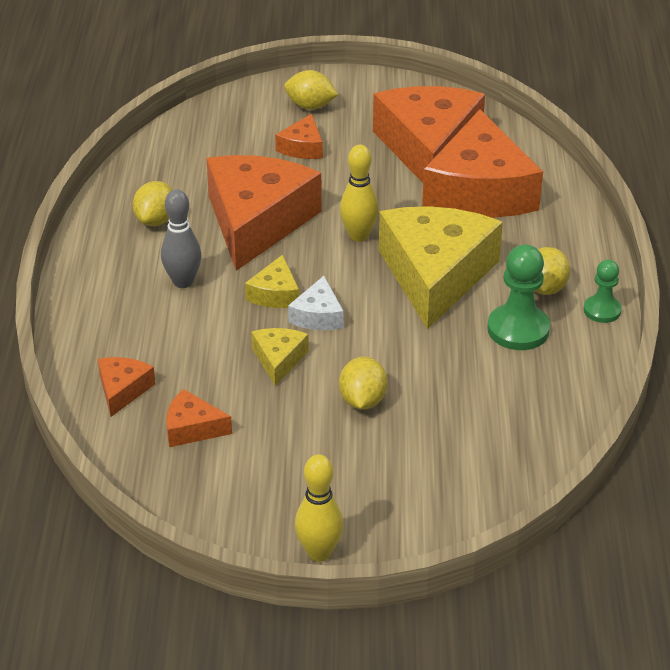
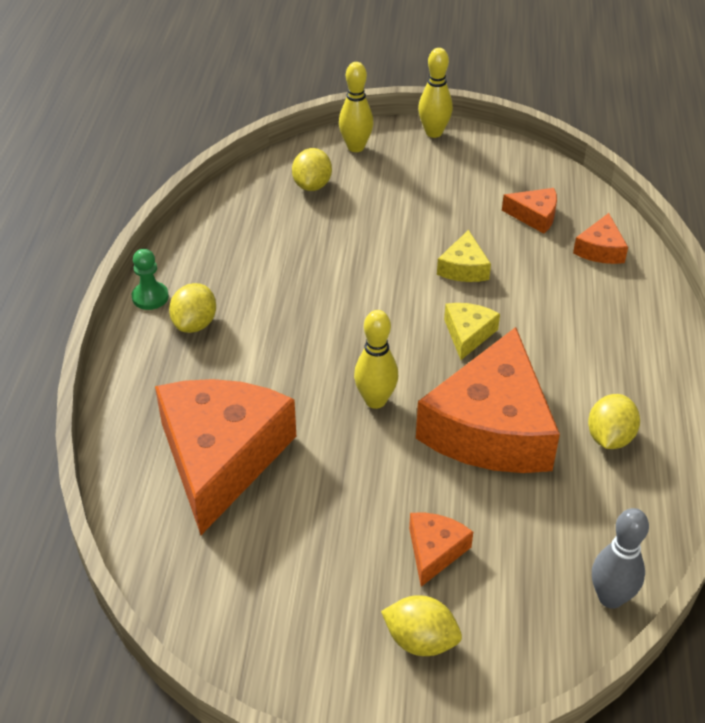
camera: 175 degrees left, 5 degrees up
grey bowling pin [161,189,202,288] -> grey bowling pin moved to [592,508,649,609]
white cheese [288,276,344,330] -> none
yellow lemon [339,357,388,410] -> yellow lemon moved to [292,148,332,191]
orange cheese [373,86,485,183] -> none
yellow cheese [379,206,503,329] -> none
green pawn [487,244,550,350] -> none
none -> yellow bowling pin [339,62,374,152]

